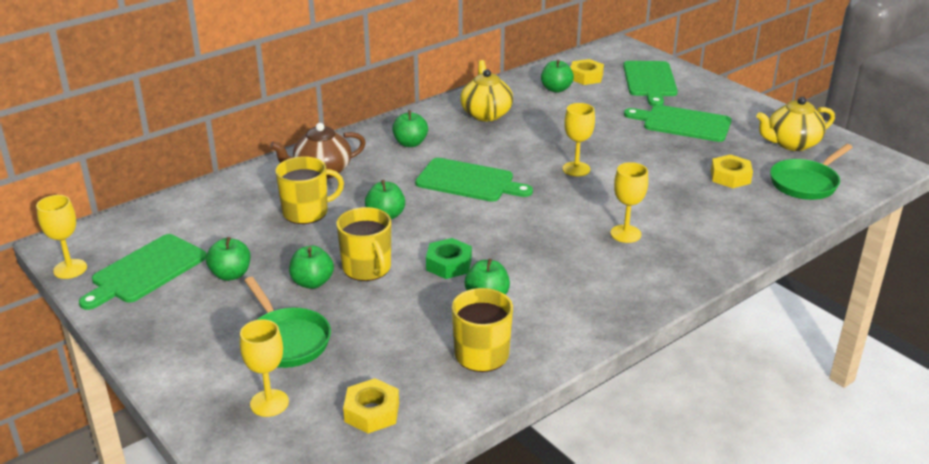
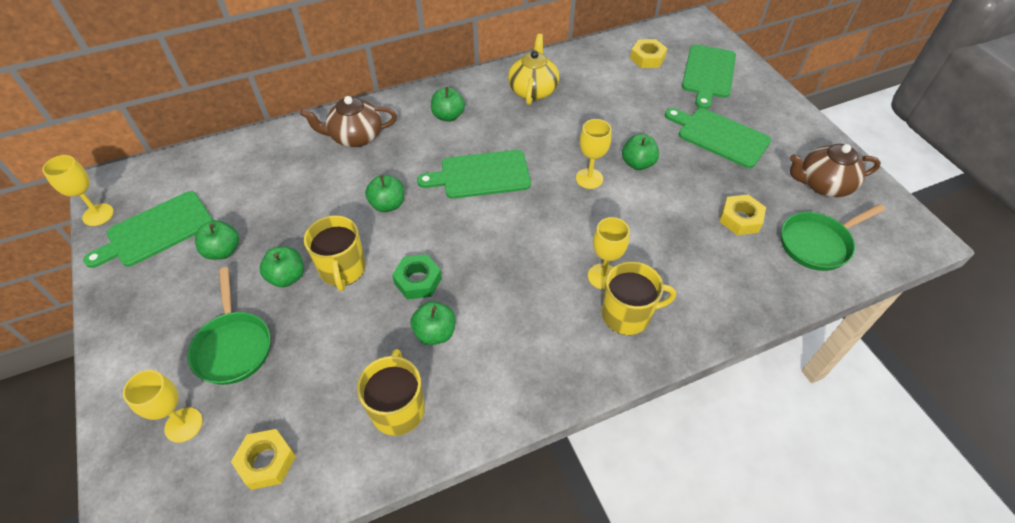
camera: 15 degrees right, 20 degrees up
yellow mug [275,156,344,224] -> yellow mug moved to [602,261,676,335]
green cutting board [415,158,533,202] -> green cutting board turned 135 degrees clockwise [417,150,531,199]
green apple [541,60,574,93] -> green apple moved to [622,134,659,170]
yellow teapot [756,97,835,151] -> brown teapot [789,144,881,197]

